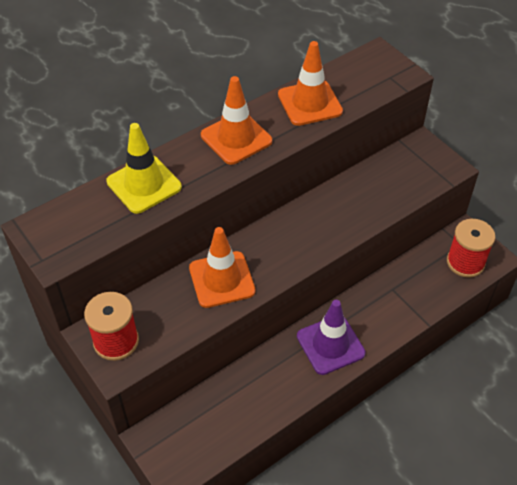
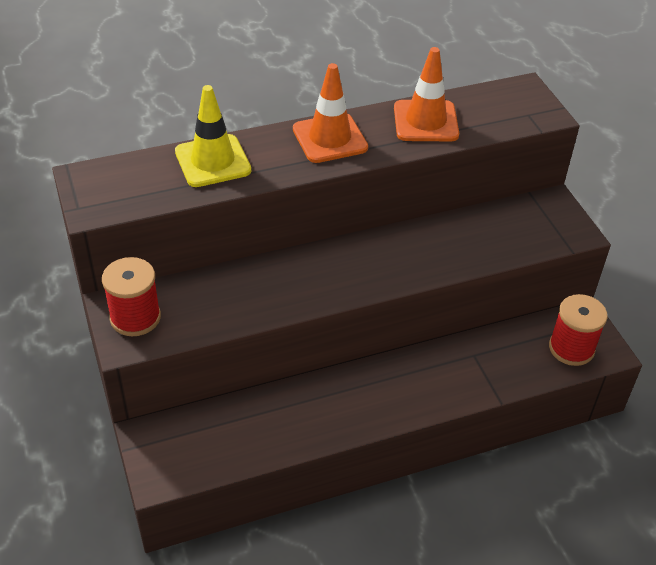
camera: 15 degrees right, 5 degrees down
orange traffic cone [189,227,256,308] -> none
purple traffic cone [297,300,366,375] -> none

